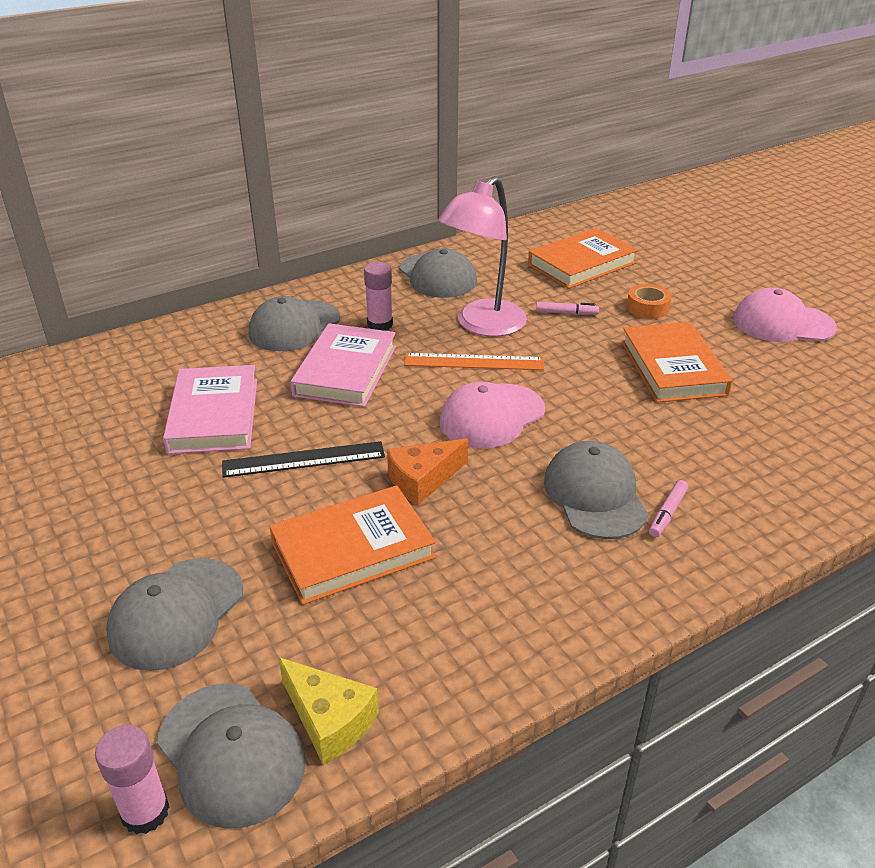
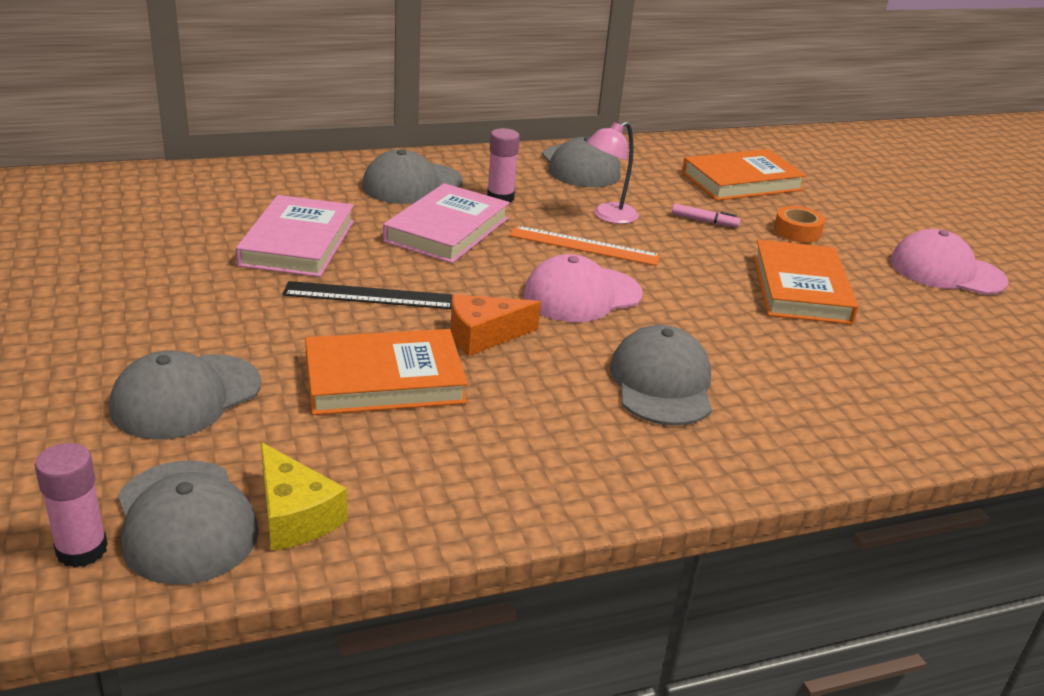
camera: 10 degrees right, 5 degrees down
pink lamp [438,176,527,337] -> pink lamp [587,122,639,224], size x0.60
pink marker [649,480,688,537] -> none

